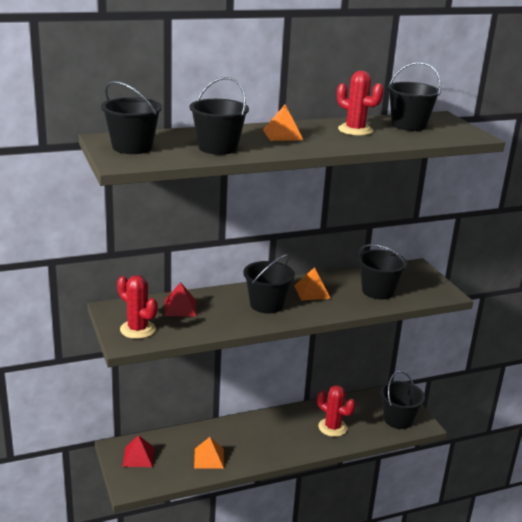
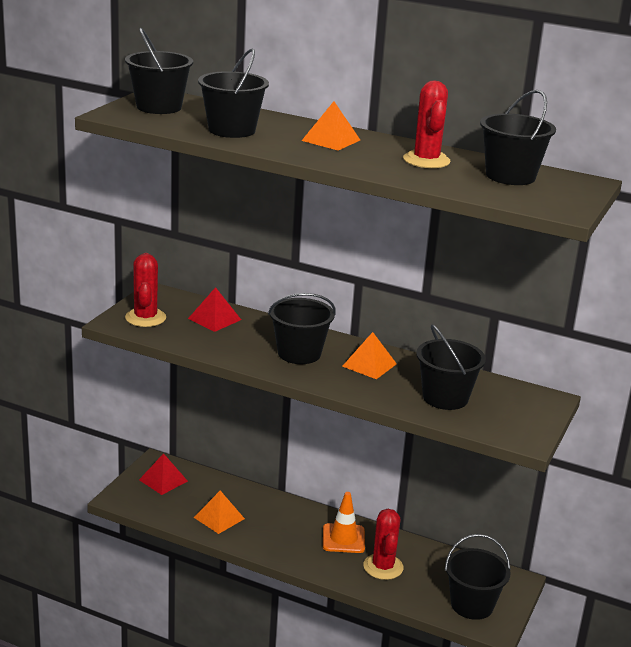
camera: 45 degrees right, 0 degrees up
none -> orange traffic cone [323,492,365,553]

